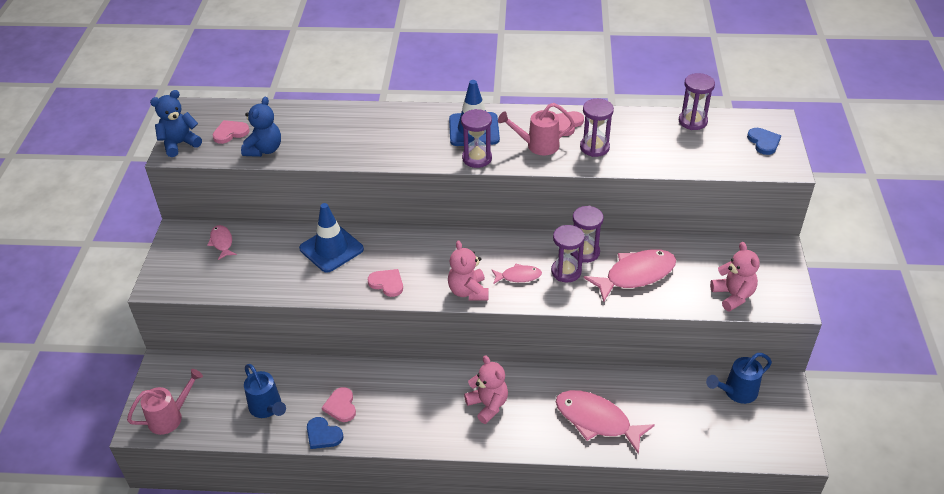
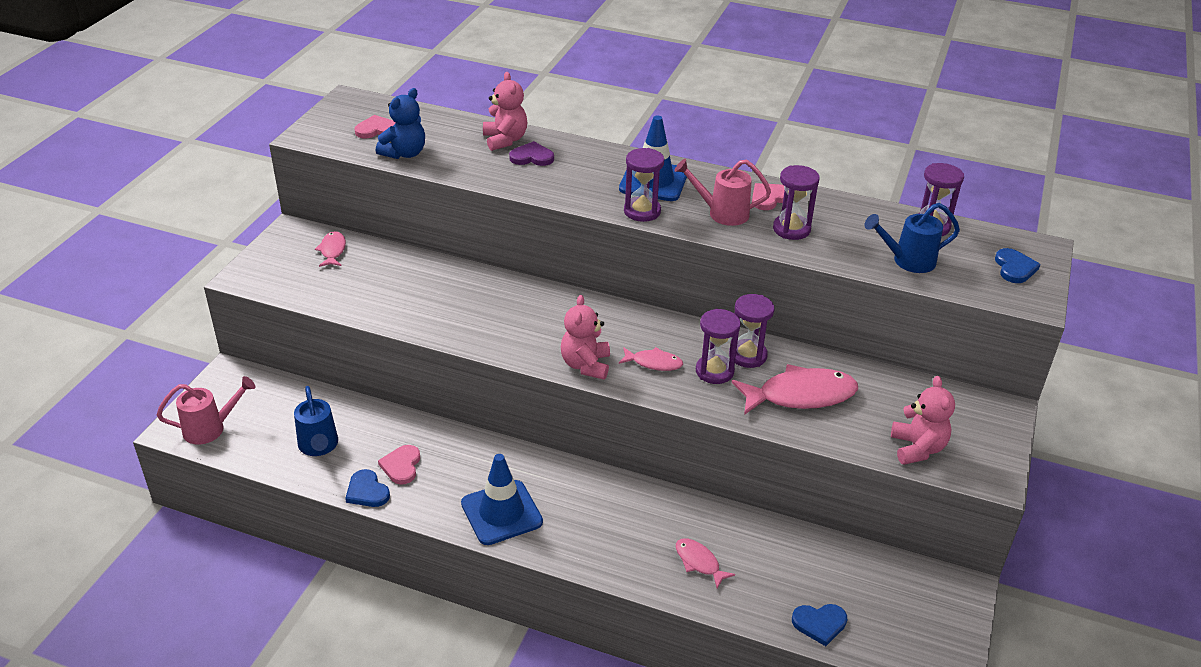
camera: 15 degrees right, 5 degrees down
blue teddy bear [150,90,202,157] -> none
blue traffic cone [299,203,364,273] -> blue traffic cone moved to [461,454,543,545]
pink heart [368,269,403,297] -> none
pink teddy bear [464,355,508,424] -> pink teddy bear moved to [483,72,527,151]
pink fish [556,390,655,454] -> pink fish [676,538,735,588], size x0.52
blue watering can [706,353,772,404] -> blue watering can moved to [864,203,960,273]
none -> purple heart [509,141,554,166]
none -> blue heart [792,604,847,646]

